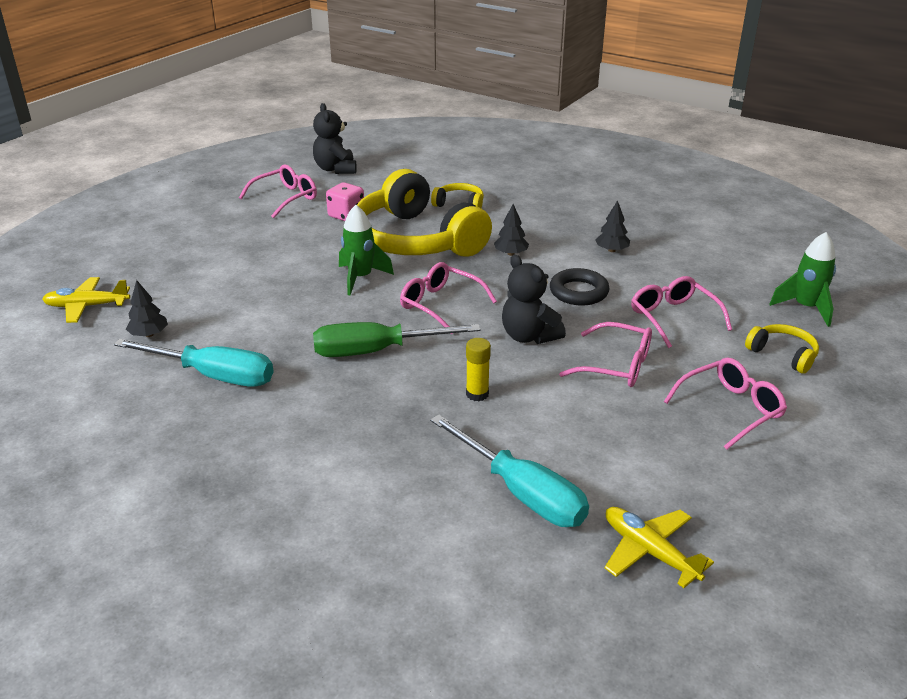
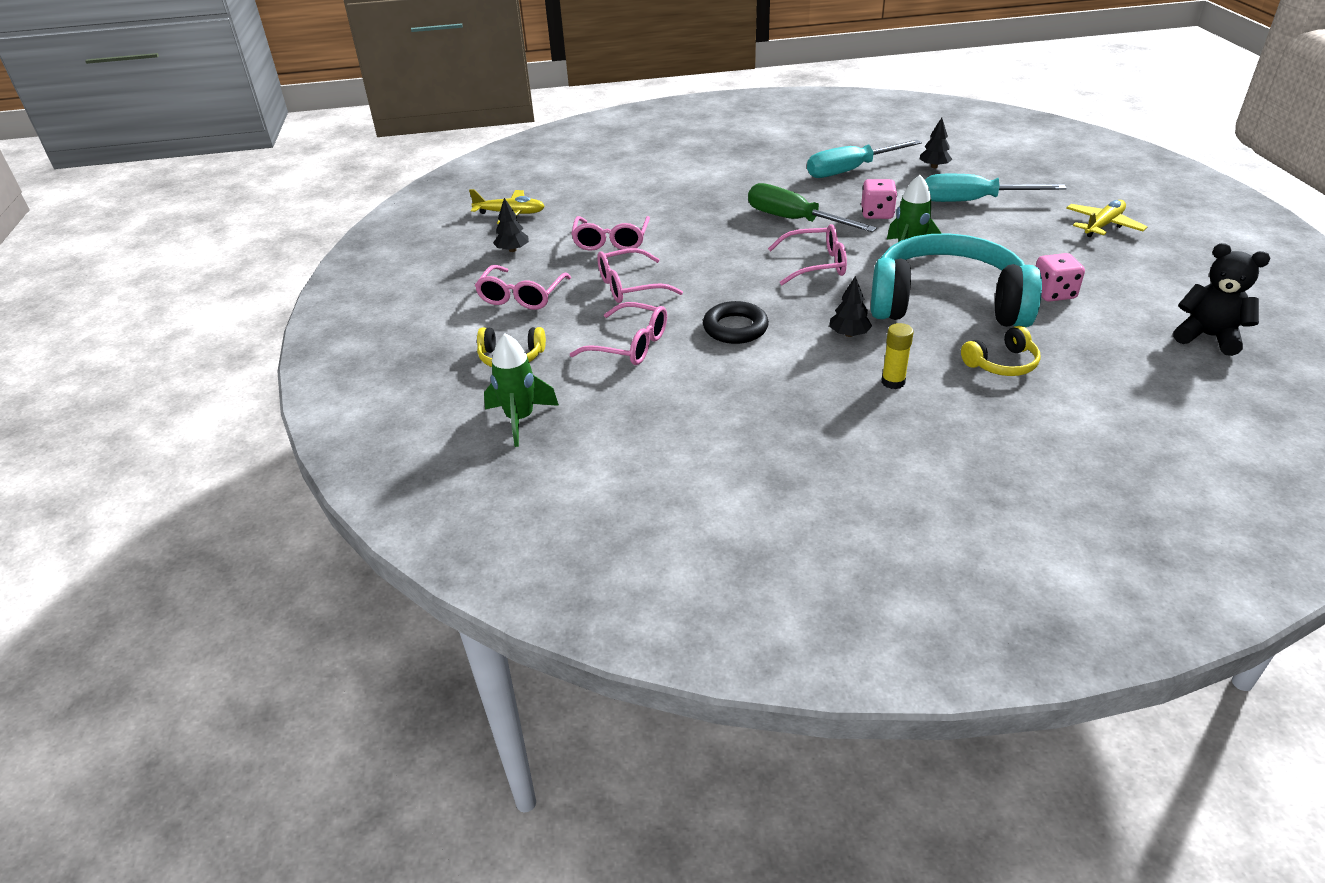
camera: 140 degrees right, 5 degrees up
yellow plane [42,277,130,323] -> yellow plane moved to [1066,200,1147,237]
pink glasses [239,164,317,218] -> pink glasses moved to [571,216,650,251]
green screwdriver [313,322,481,357] -> green screwdriver turned 90 degrees counterclockwise [748,183,877,232]
yellow headphones [357,169,492,257] -> turquoise headphones [871,233,1042,328]
turquoise screwdriver [430,414,589,527] -> turquoise screwdriver moved to [925,174,1067,202]
yellow glue stick [466,338,491,401] -> yellow glue stick moved to [881,323,914,389]
black teddy bear [502,255,566,344] -> none
black tree [595,200,630,252] -> black tree moved to [493,198,529,252]
none -> pink dice [861,179,897,219]

